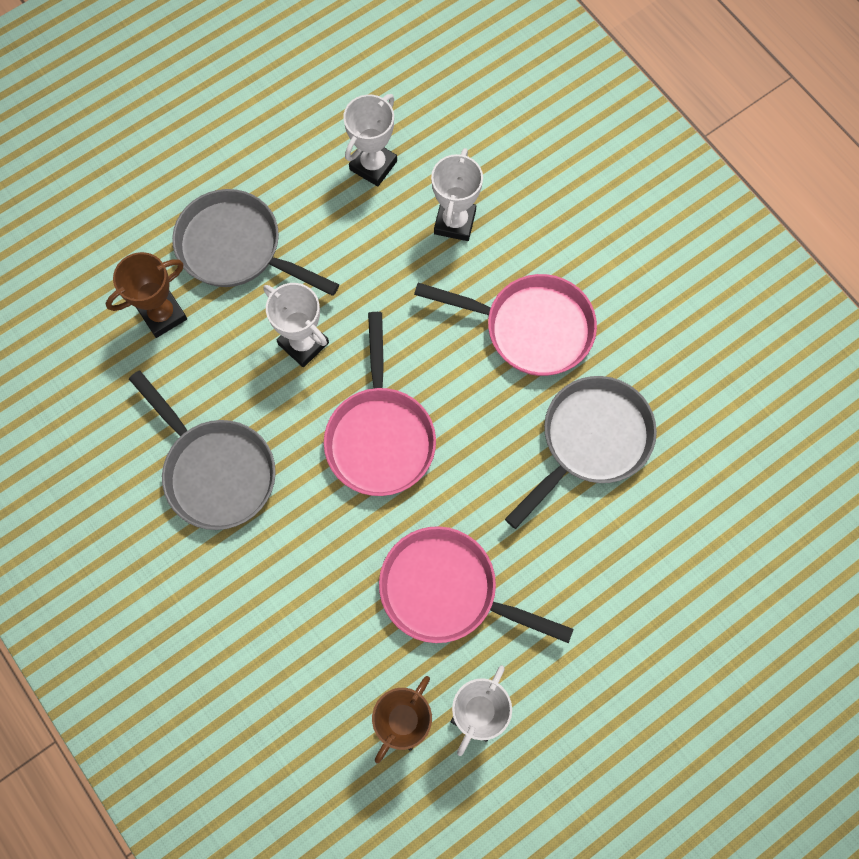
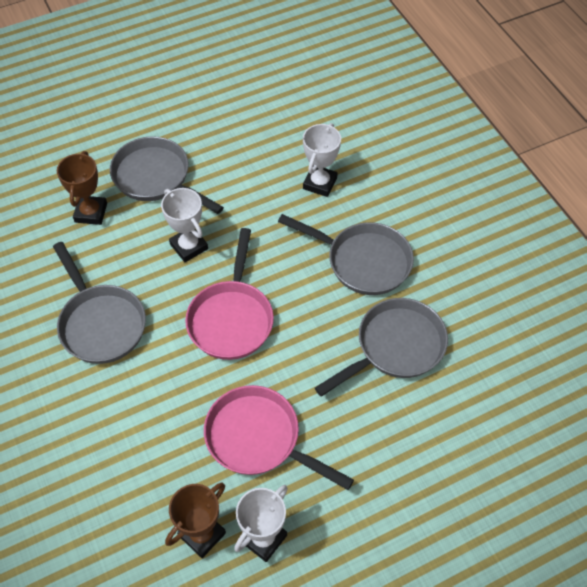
camera: 10 degrees right, 15 degrees down
brown trophy [106,252,187,338] -> brown trophy turned 60 degrees counterclockwise [57,151,107,225]
white trophy [343,94,397,186] -> none
pink pan [414,274,597,376] -> grey pan [278,214,414,295]

